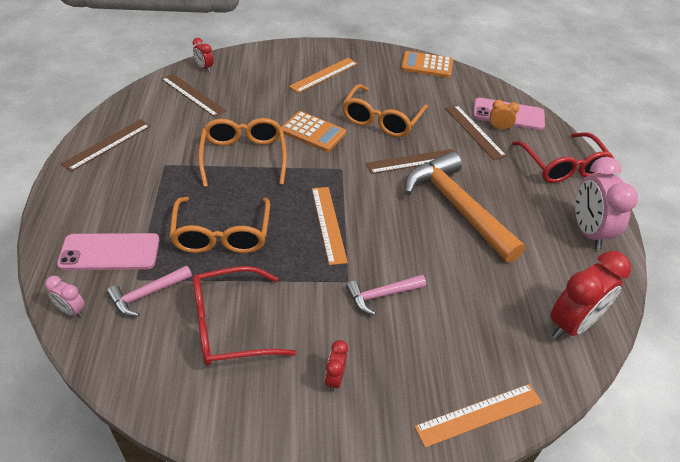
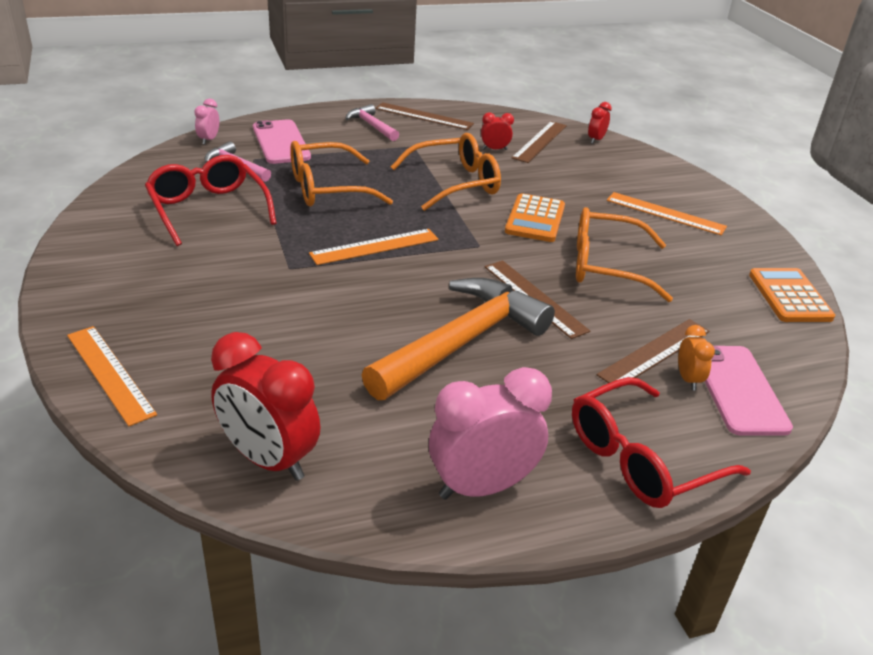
camera: 75 degrees right, 10 degrees down
red clock [325,340,348,392] -> red clock moved to [481,112,514,150]
pink hammer [346,275,426,315] -> pink hammer moved to [345,104,399,141]

